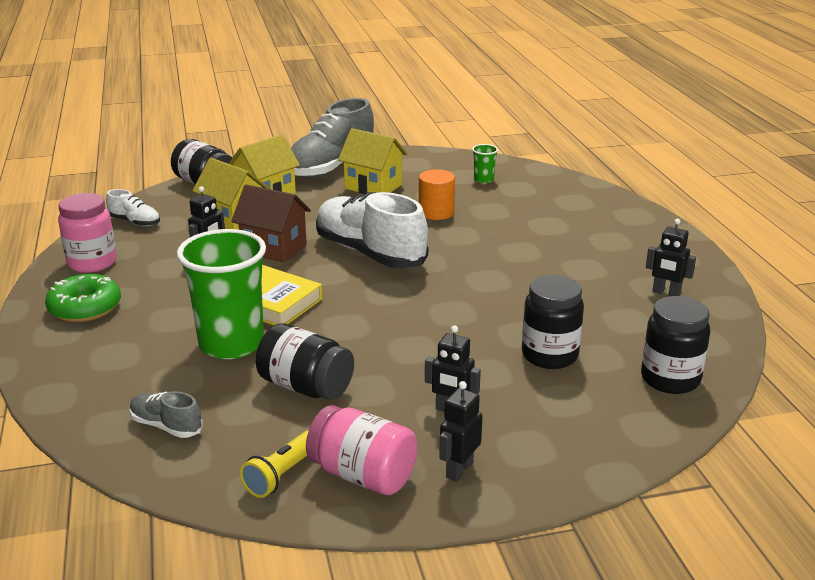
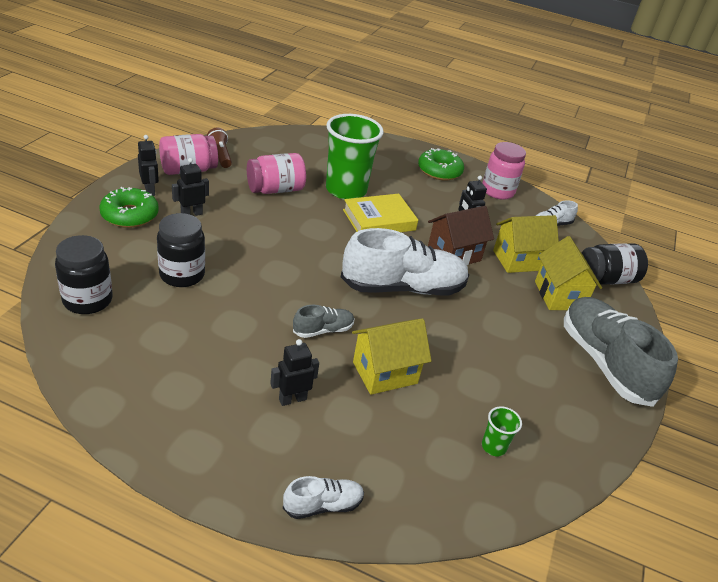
camera: 120 degrees right, 10 degrees up
grey shoe [129,391,203,438] -> grey shoe moved to [293,305,354,338]
yellow flashlight [240,430,309,498] -> brown flashlight [207,128,232,168]
black jar [255,323,354,400] -> pink jar [247,153,306,194]
yellow house [338,128,407,194] -> yellow house moved to [352,318,431,395]
orange cylinder [419,169,455,220] -> none
black robot [646,219,696,296] -> black robot moved to [270,339,319,406]
none -> green donut [99,187,159,228]
none -> white shoe [283,476,364,519]

